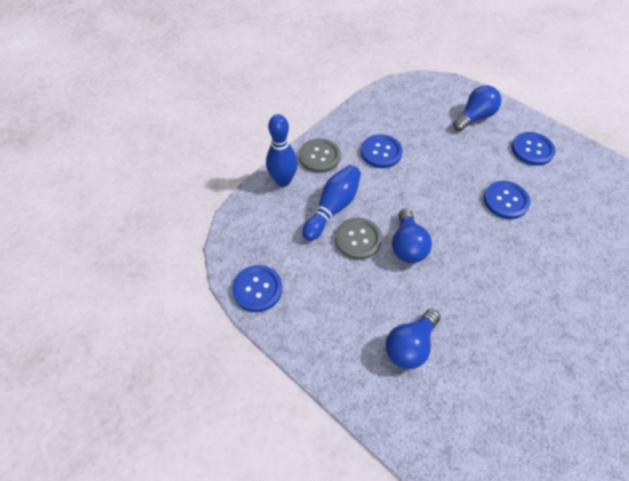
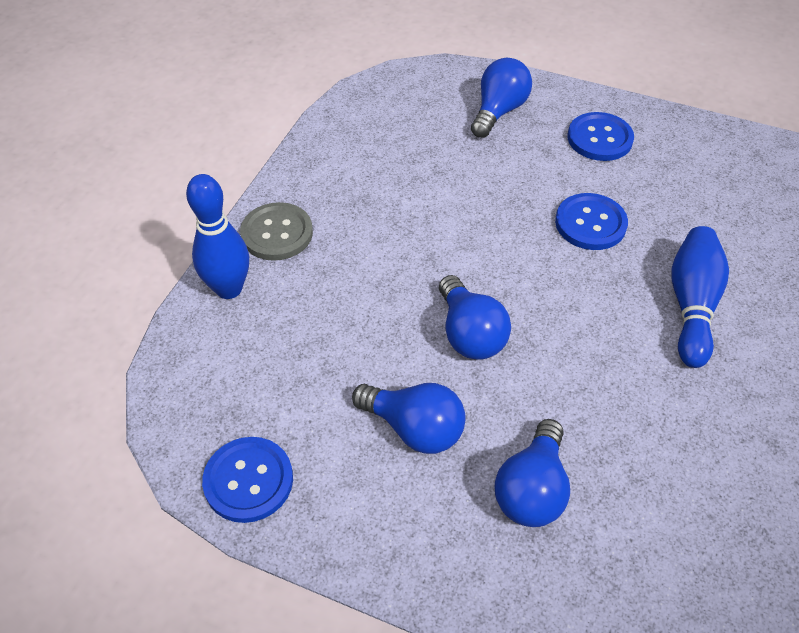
camera: 20 degrees left, 5 degrees down
blue bowling pin [302,165,361,241] -> blue bowling pin moved to [671,226,729,368]
grey button [335,218,382,260] -> none
blue button [361,134,403,168] -> none
none -> blue light bulb [352,383,466,454]

